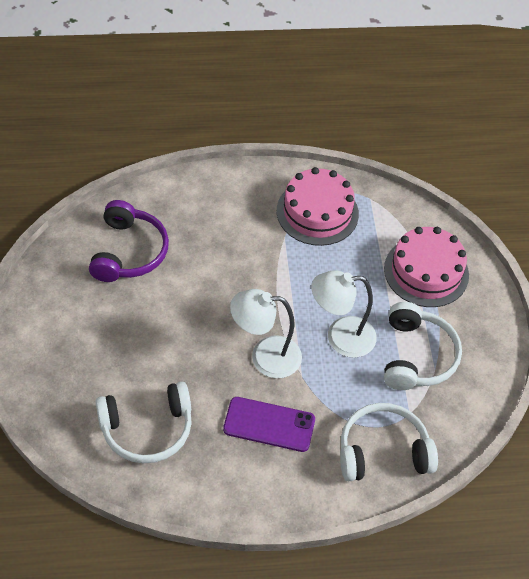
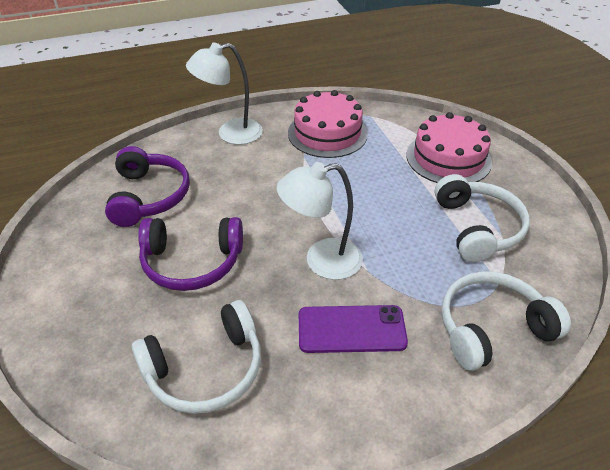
camera: 10 degrees left, 10 degrees down
white lamp [311,270,377,358] -> white lamp moved to [186,43,263,145]
none -> purple headphones [138,217,243,291]

